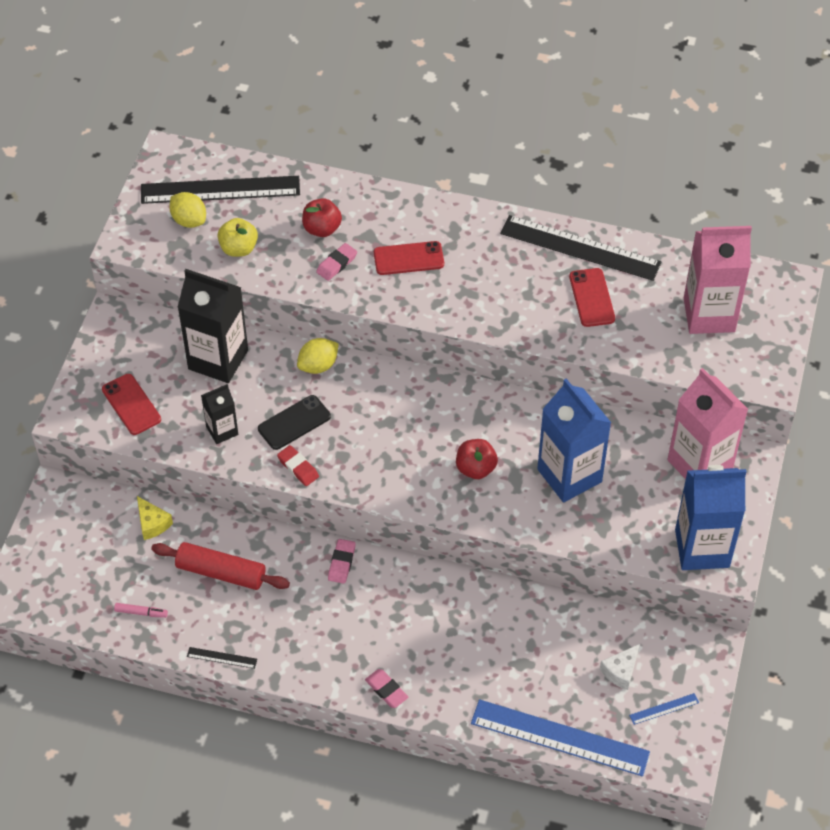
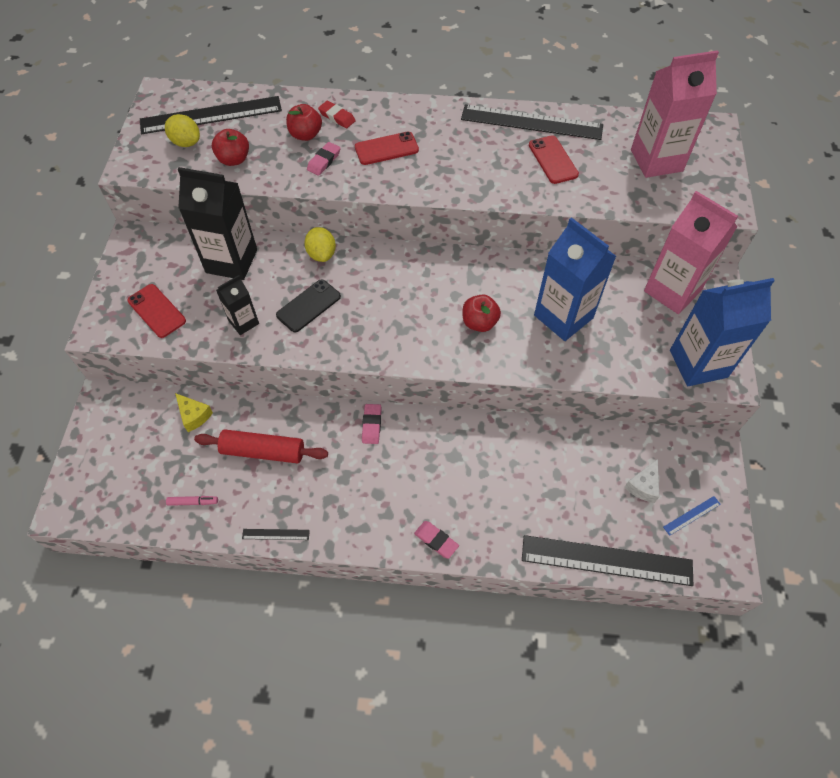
camera: 10 degrees left, 5 degrees up
yellow apple [217,218,258,257] -> red apple [212,129,249,166]
red eraser [277,445,319,486] -> red eraser moved to [318,101,356,128]
yellow lemon [297,338,339,374] -> yellow lemon turned 60 degrees counterclockwise [304,227,336,262]
blue ruler [471,699,650,776] -> black ruler [522,535,694,586]

